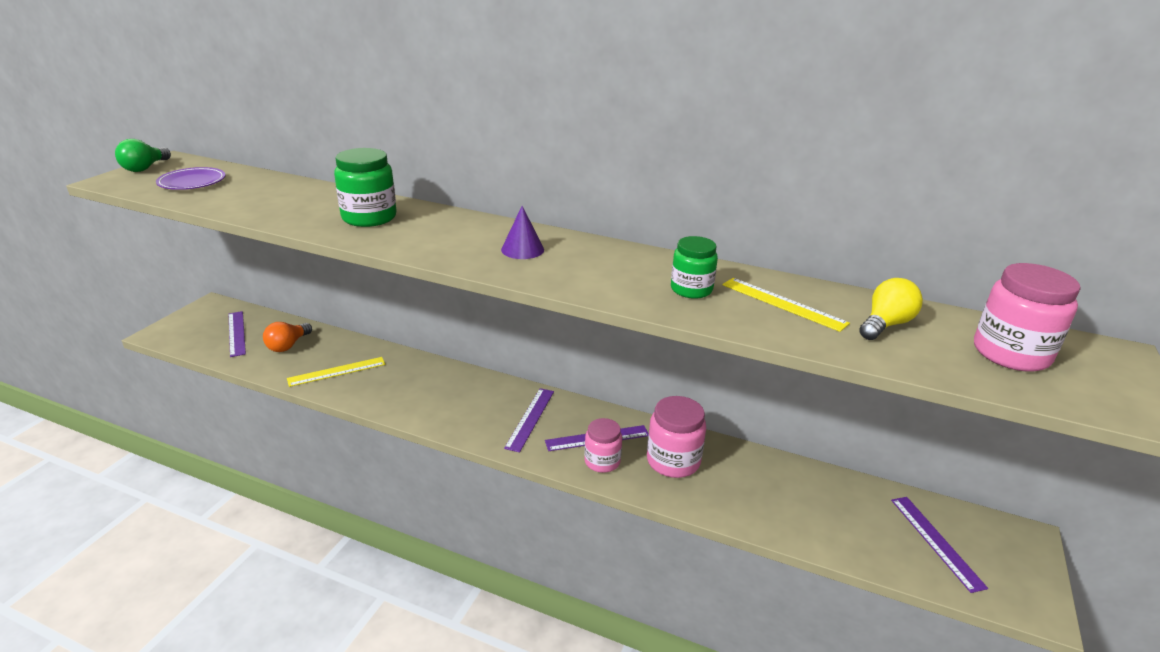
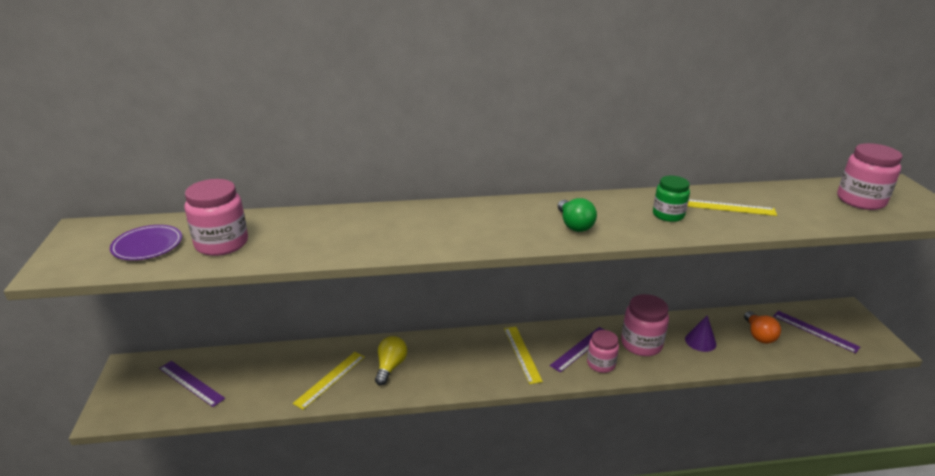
camera: 30 degrees left, 0 degrees up
green light bulb [115,139,171,172] -> green light bulb moved to [558,198,597,232]
orange light bulb [263,322,312,352] -> orange light bulb moved to [744,311,781,344]
green jar [334,148,396,227] -> none
purple cone [501,206,544,259] -> purple cone moved to [685,315,717,352]
purple ruler [504,388,554,452] -> yellow ruler [504,327,543,384]
yellow light bulb [859,278,923,340] -> yellow light bulb moved to [375,336,407,385]
none -> pink jar [185,179,248,256]

